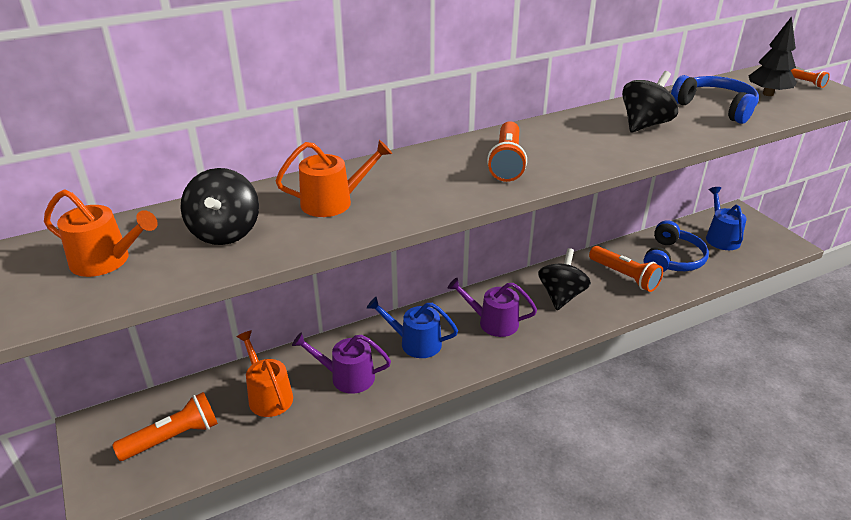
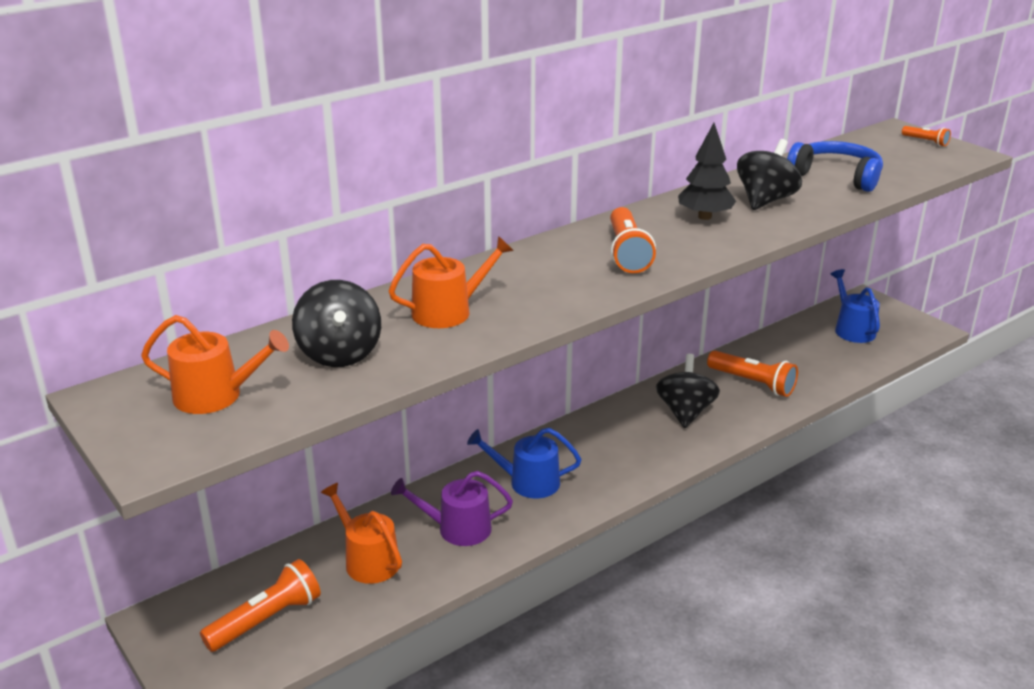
camera: 10 degrees left, 5 degrees down
purple watering can [448,277,537,337] -> none
blue headphones [644,220,709,272] -> none
black tree [749,16,797,96] -> black tree moved to [678,123,736,220]

